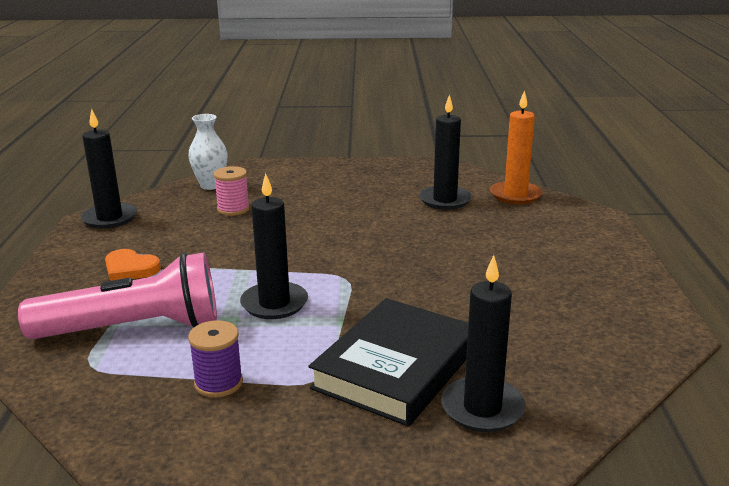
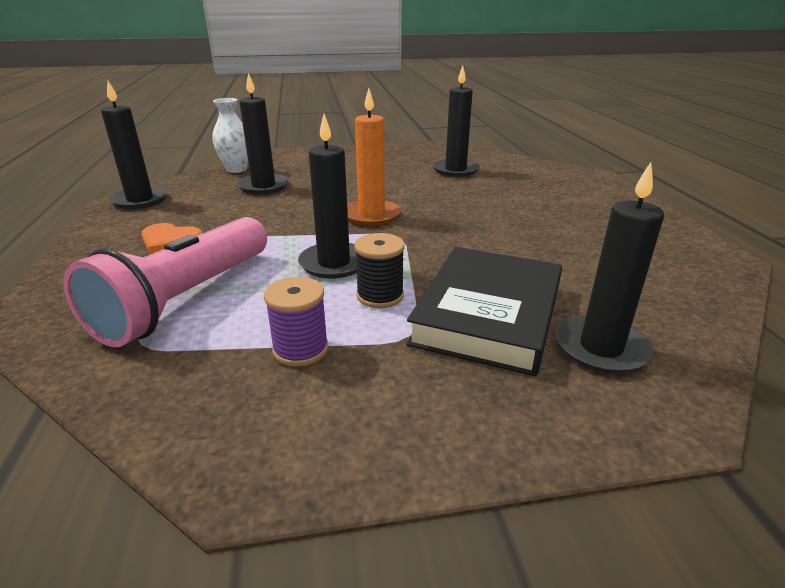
camera: 10 degrees left, 5 degrees up
pink flashlight [18,252,217,339] -> pink flashlight turned 135 degrees clockwise [63,217,267,347]
pink spool [214,166,250,216] -> black candle [237,73,289,194]
orange candle [490,90,542,204] -> orange candle moved to [347,88,401,226]
none -> black spool [354,233,405,308]

